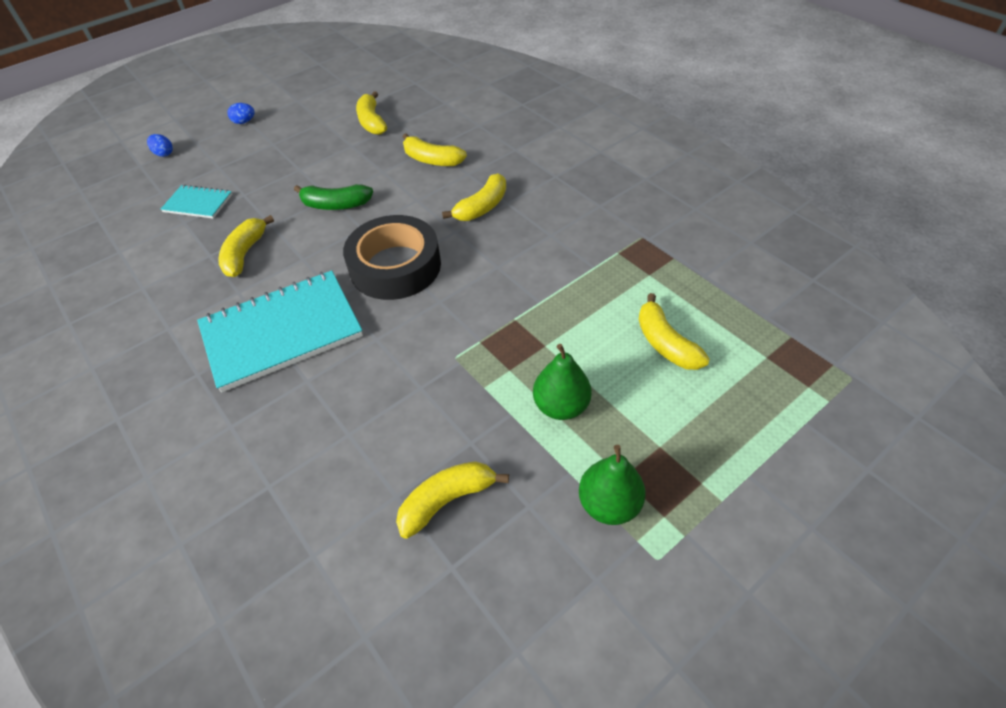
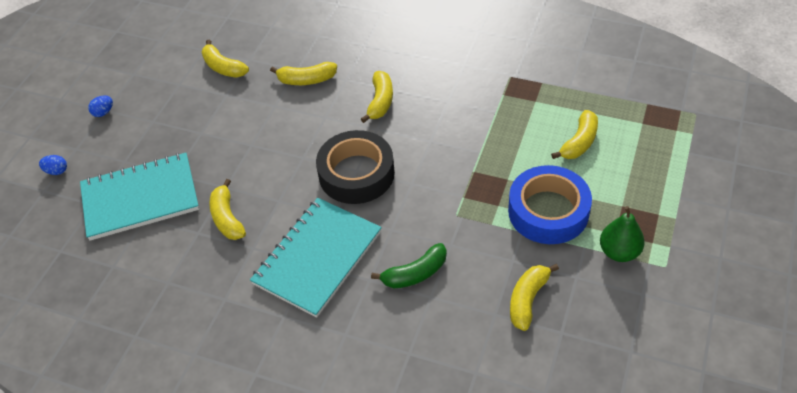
camera: 30 degrees left, 0 degrees up
turquoise notebook [161,185,232,219] -> turquoise notebook [80,153,199,241], size x2.03
green banana [294,184,373,210] -> green banana moved to [371,243,447,288]
green pear [533,344,592,420] -> blue tape [508,165,592,244]
yellow banana [639,293,710,370] -> yellow banana turned 90 degrees counterclockwise [551,110,598,159]

